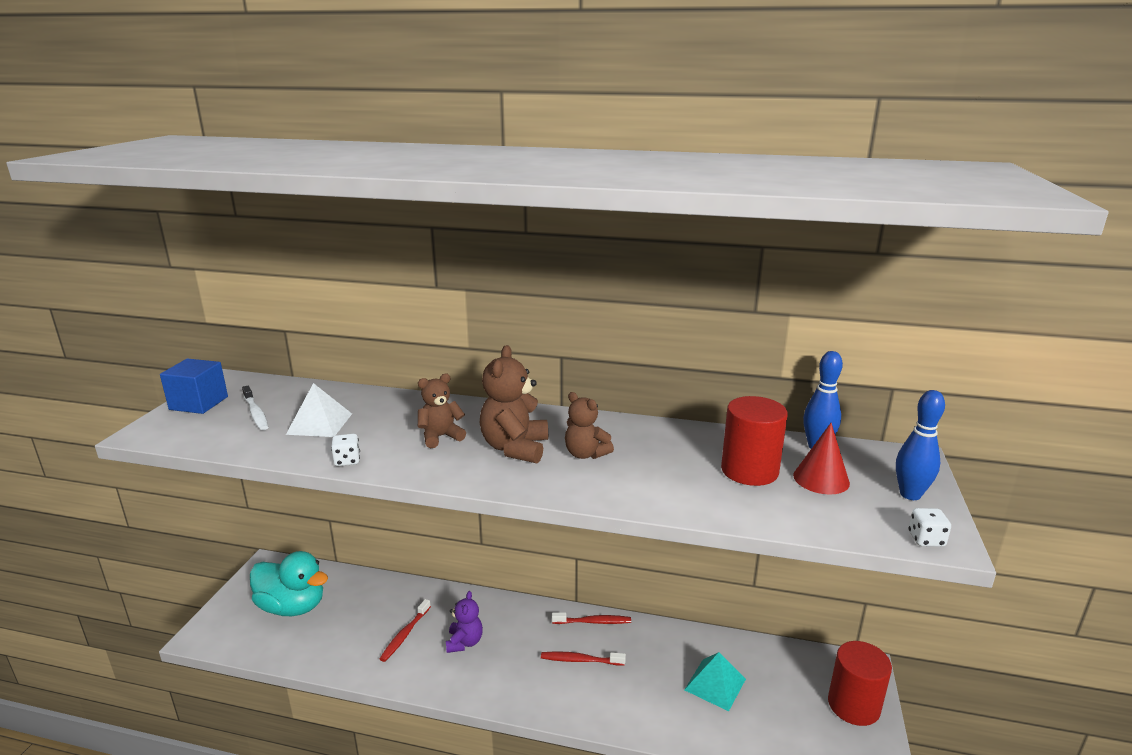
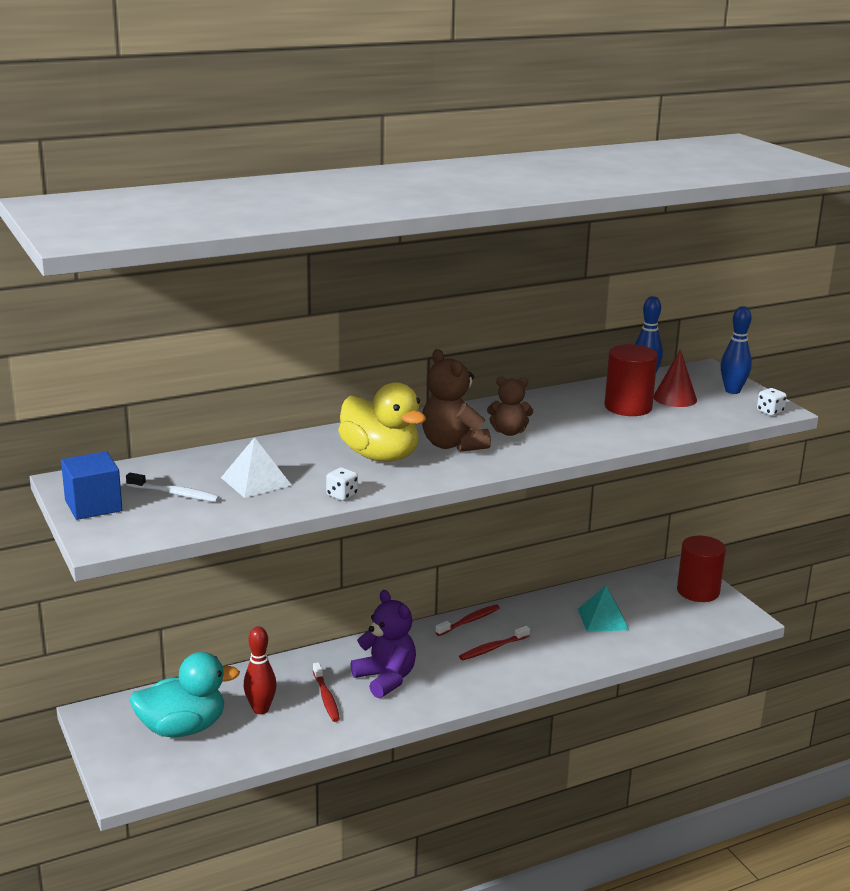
camera: 40 degrees left, 0 degrees up
brown teddy bear [418,373,466,448] -> yellow duck [338,382,426,462]
purple teddy bear [446,591,483,653] -> purple teddy bear [351,590,416,698], size x1.54
none -> red bowling pin [244,627,277,714]

